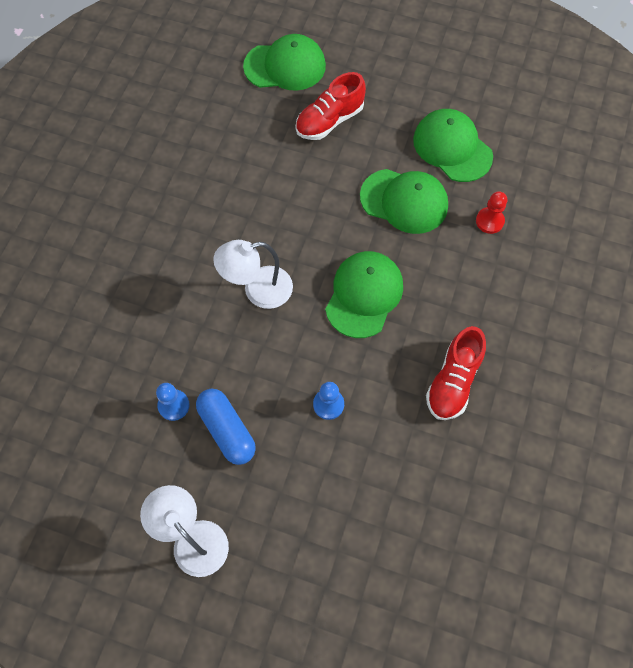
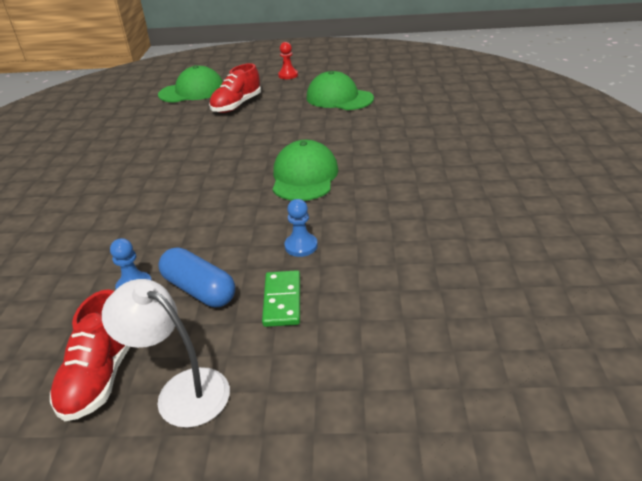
camera: 15 degrees left, 30 degrees down
white lamp [213,240,293,309] -> none
green cap [360,169,448,234] -> none
red shoe [426,326,486,420] -> red shoe moved to [50,289,130,421]
red pawn [476,191,507,234] -> red pawn moved to [278,42,298,79]
none -> green domino [262,270,300,327]

